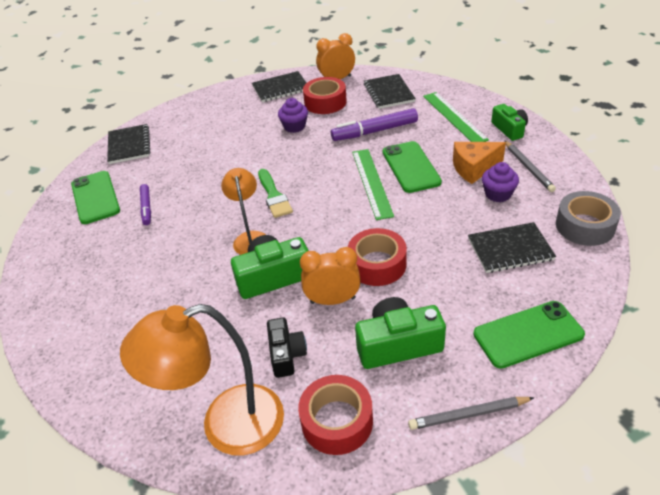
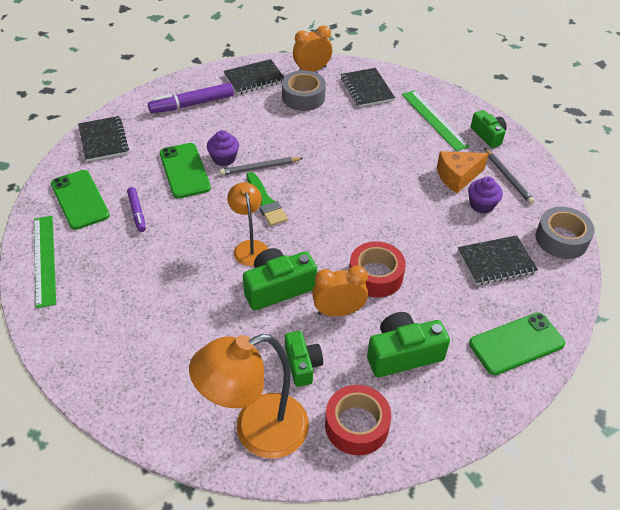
camera: 10 degrees left, 5 degrees up
black camera [267,317,307,378] -> green camera [285,331,323,387]
purple cupcake [278,98,308,133] -> purple cupcake moved to [207,130,239,166]
red tape [303,77,347,114] -> grey tape [282,70,326,111]
purple marker [331,108,418,141] -> purple marker moved to [148,83,234,113]
green ruler [352,149,394,220] -> green ruler moved to [34,216,56,308]
green phone [383,141,442,193] -> green phone moved to [159,143,211,199]
grey pencil [408,397,534,430] -> grey pencil moved to [219,157,303,175]

